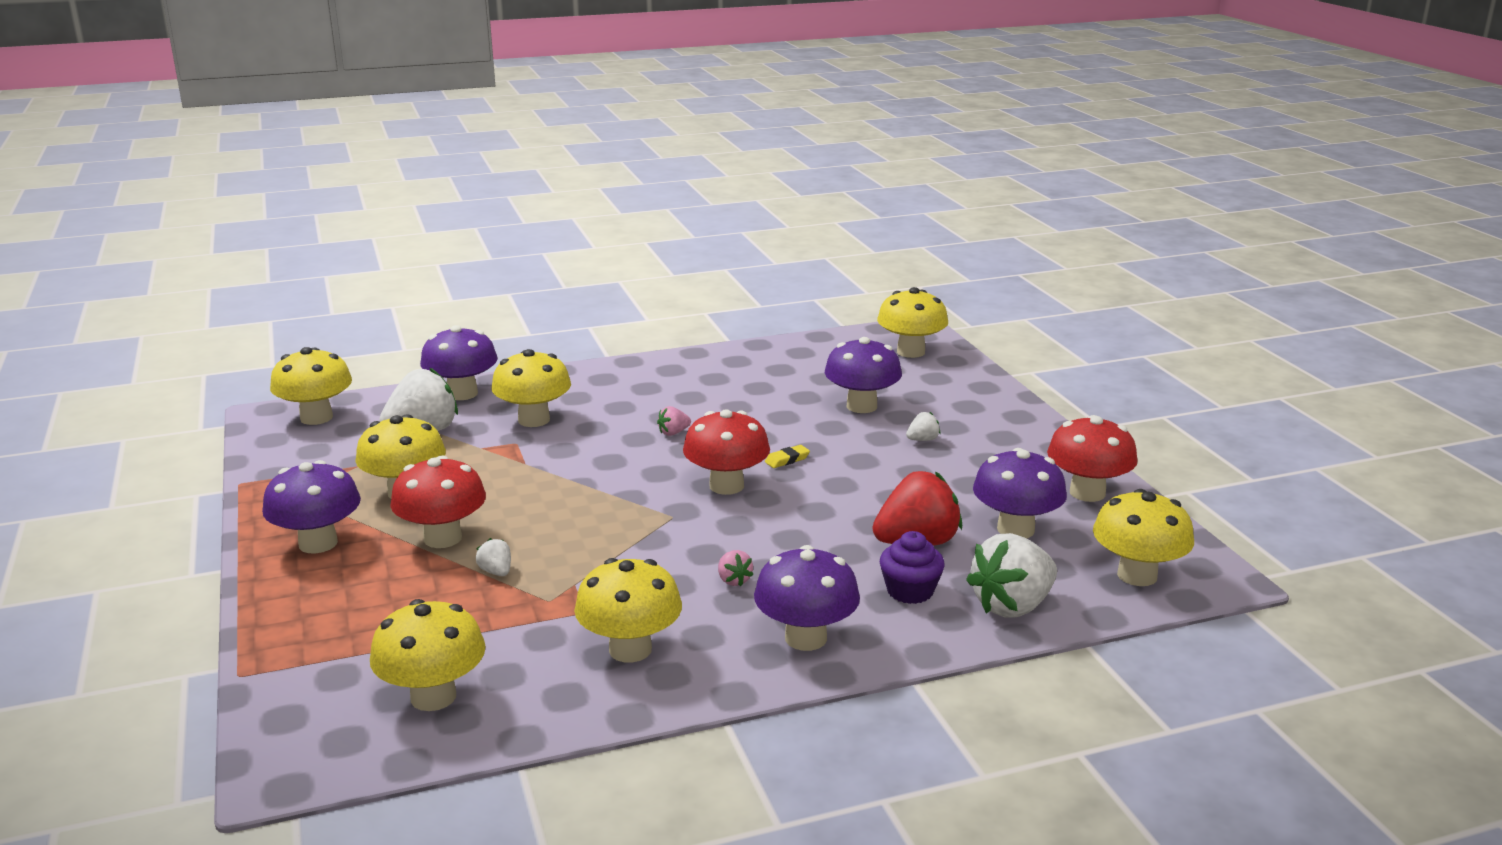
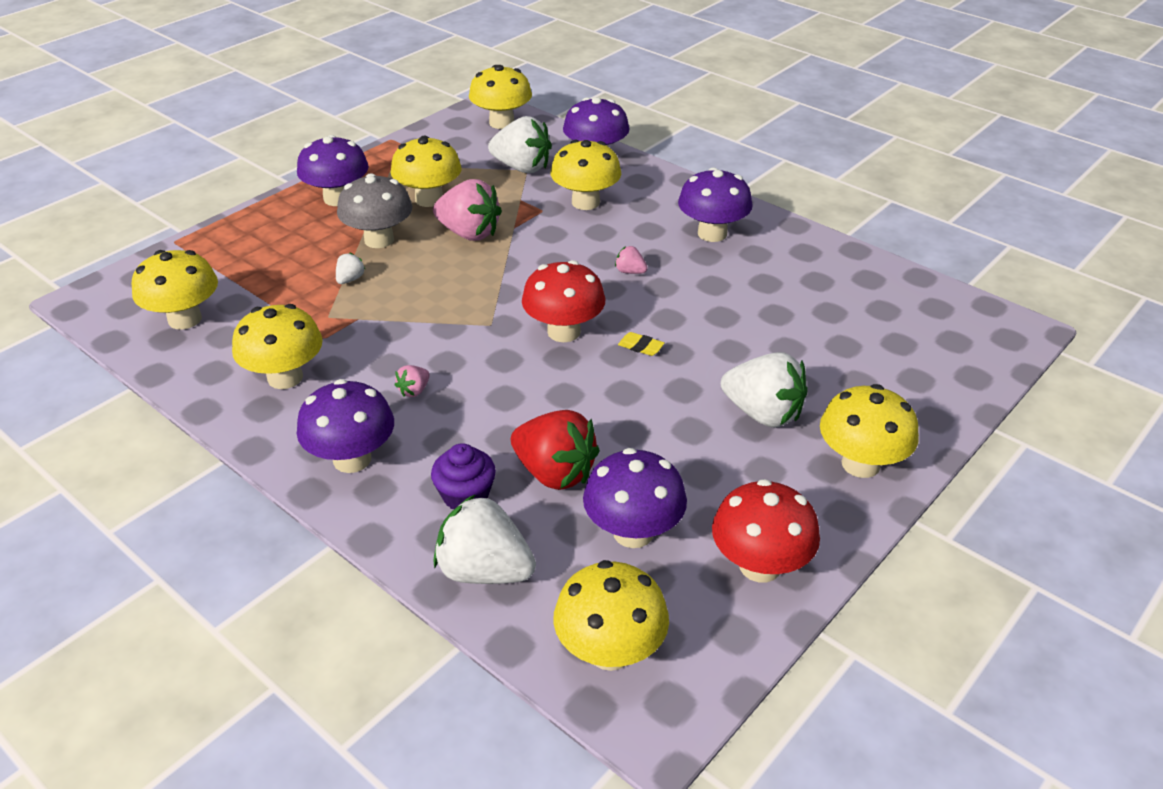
camera: 60 degrees right, 15 degrees up
red mushroom [390,455,486,548] -> grey mushroom [337,173,413,248]
purple mushroom [825,337,902,413] -> purple mushroom moved to [678,167,753,242]
yellow mushroom [877,287,948,358] -> yellow mushroom moved to [820,384,919,478]
white strawberry [906,412,940,441] -> white strawberry [721,352,808,428], size x2.23
none -> pink strawberry [433,179,502,241]

